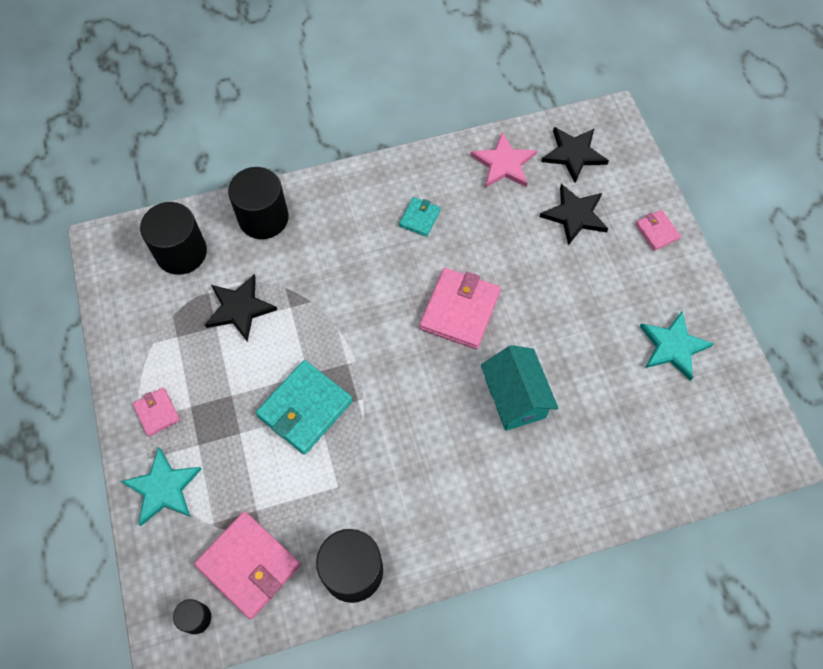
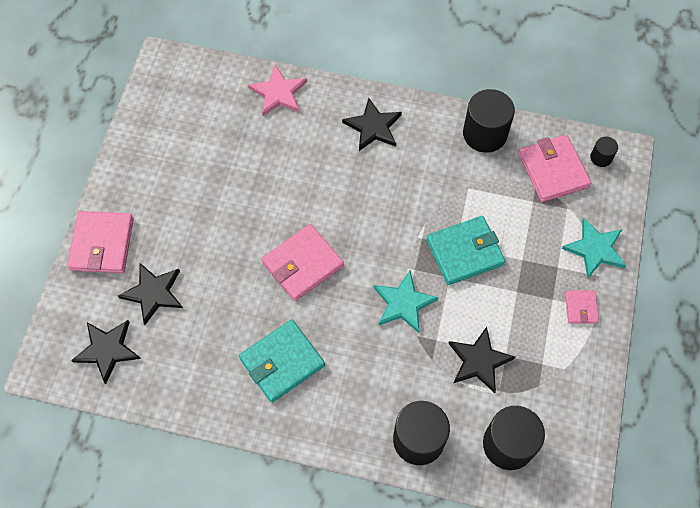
camera: 150 degrees left, 0 degrees up
turquoise wallet [399,197,441,237] -> turquoise wallet [239,319,325,403], size x1.90
pink star [470,132,537,188] -> pink star moved to [248,64,307,116]
turquoise house [481,345,559,431] -> none
pink wallet [635,210,681,251] -> pink wallet [67,211,134,273], size x1.90
turquoise star [639,311,714,381] -> turquoise star moved to [374,271,439,333]
none -> black star [342,98,402,151]

